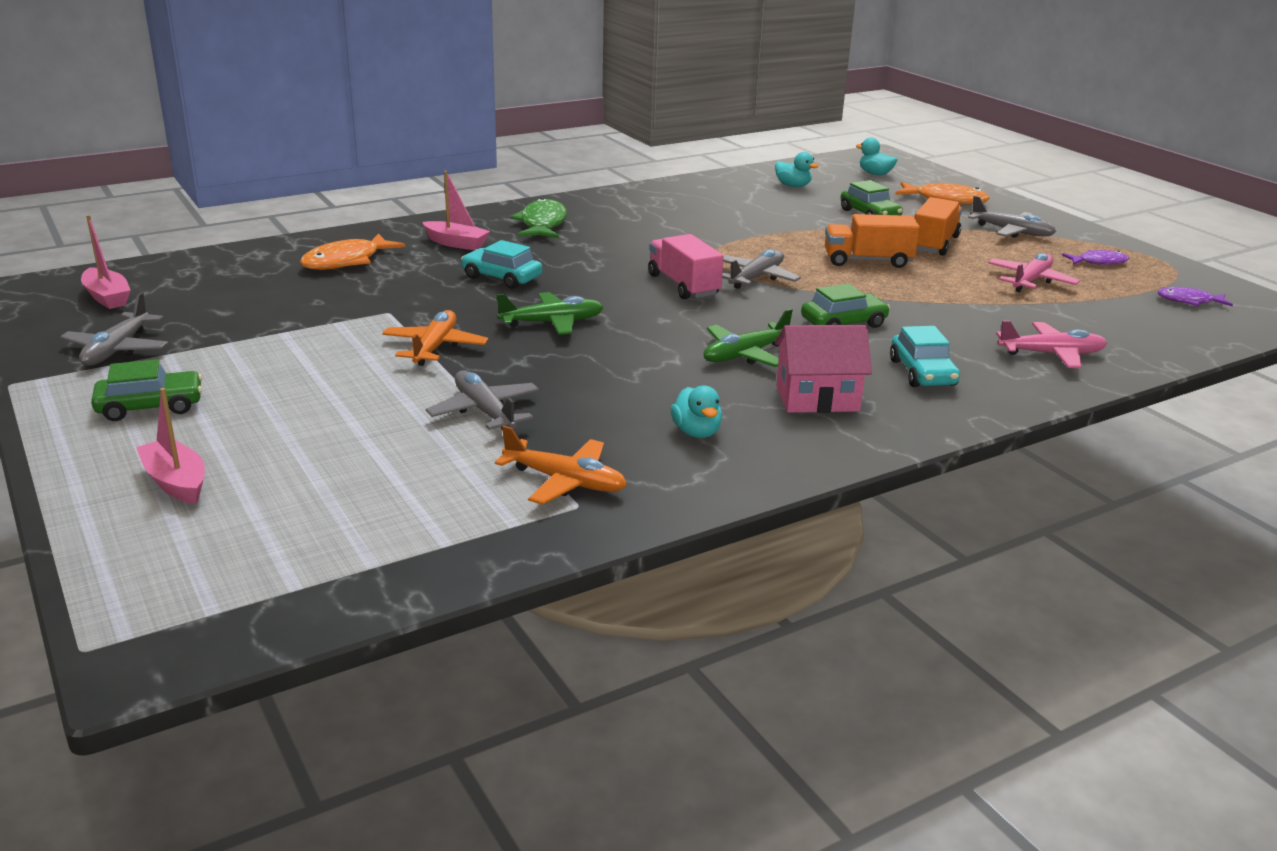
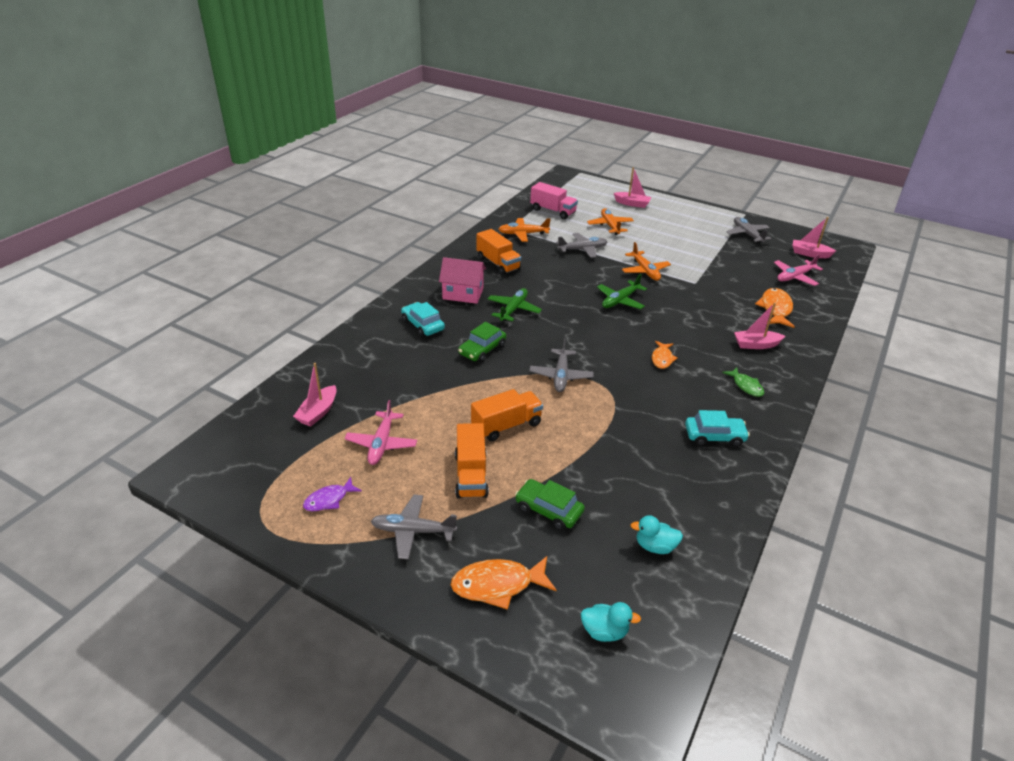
camera: 150 degrees right, 10 degrees up
green car [91,359,202,421] -> none
grey plane [426,370,539,431] -> grey plane turned 45 degrees counterclockwise [556,233,608,258]
turquoise car [461,240,542,289] -> turquoise car moved to [685,410,750,447]
green fish [511,198,567,238] -> green fish [722,367,764,397], size x0.62
pink truck [648,234,724,300] -> pink truck moved to [530,182,578,219]
turquoise duck [671,386,722,438] -> orange truck [477,229,521,275]
pink house [775,325,872,413] -> pink house turned 45 degrees clockwise [439,257,486,304]
pink plane [996,320,1107,368] -> pink plane moved to [774,254,823,286]
purple fish [1158,287,1233,307] -> none
none -> pink boat [293,363,336,427]
none -> orange plane [587,208,634,235]
none -> orange fish [652,341,678,369]

